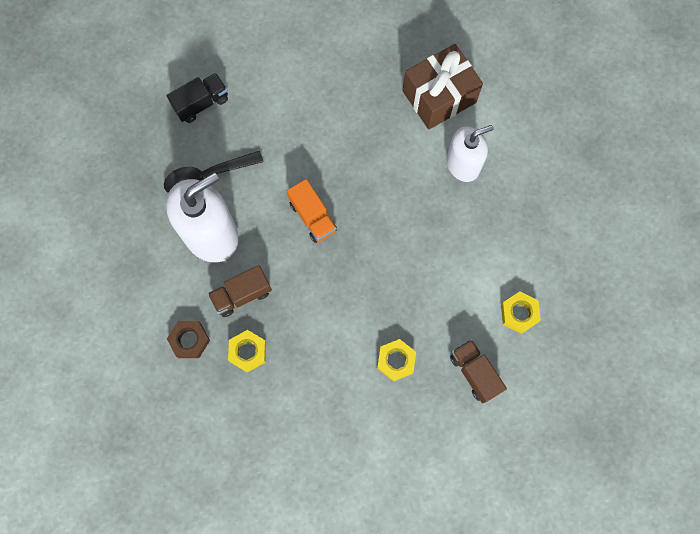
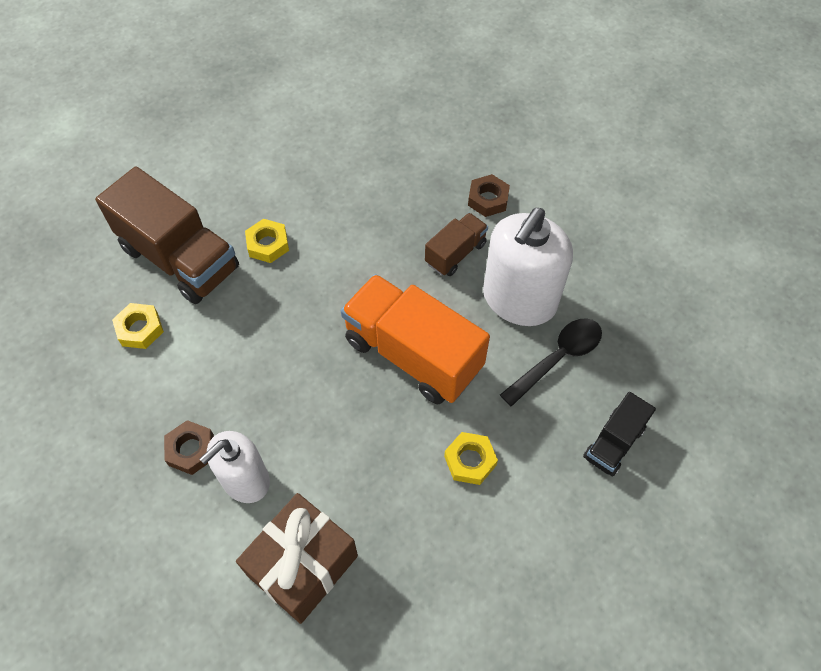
camera: 160 degrees right, 15 degrees down
yellow nut [228,330,266,372] -> yellow nut moved to [444,432,498,485]
orange truck [287,179,337,243] -> orange truck [341,274,490,404], size x1.94
brown truck [450,339,507,404] -> brown truck [95,167,239,304], size x1.94
none -> brown nut [164,420,214,475]

